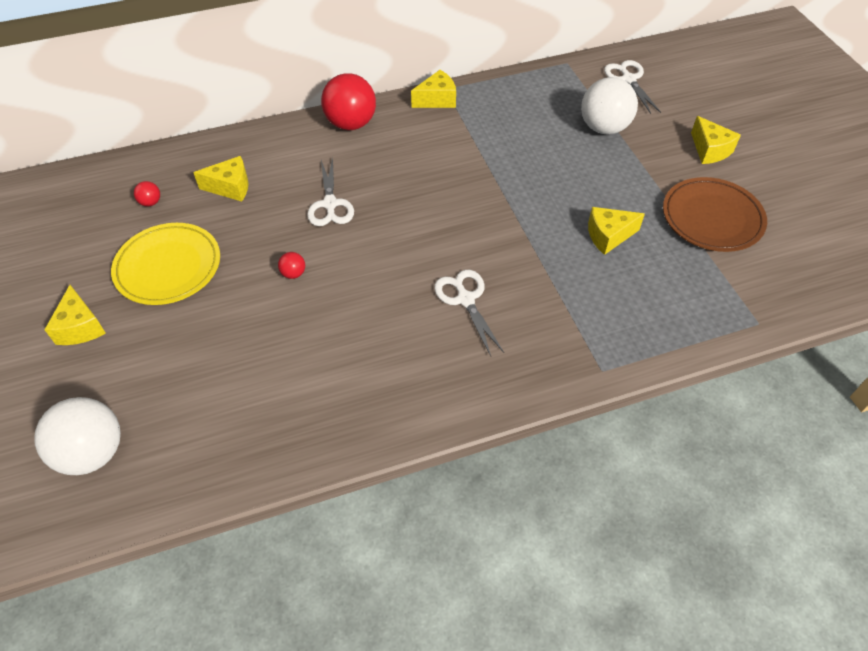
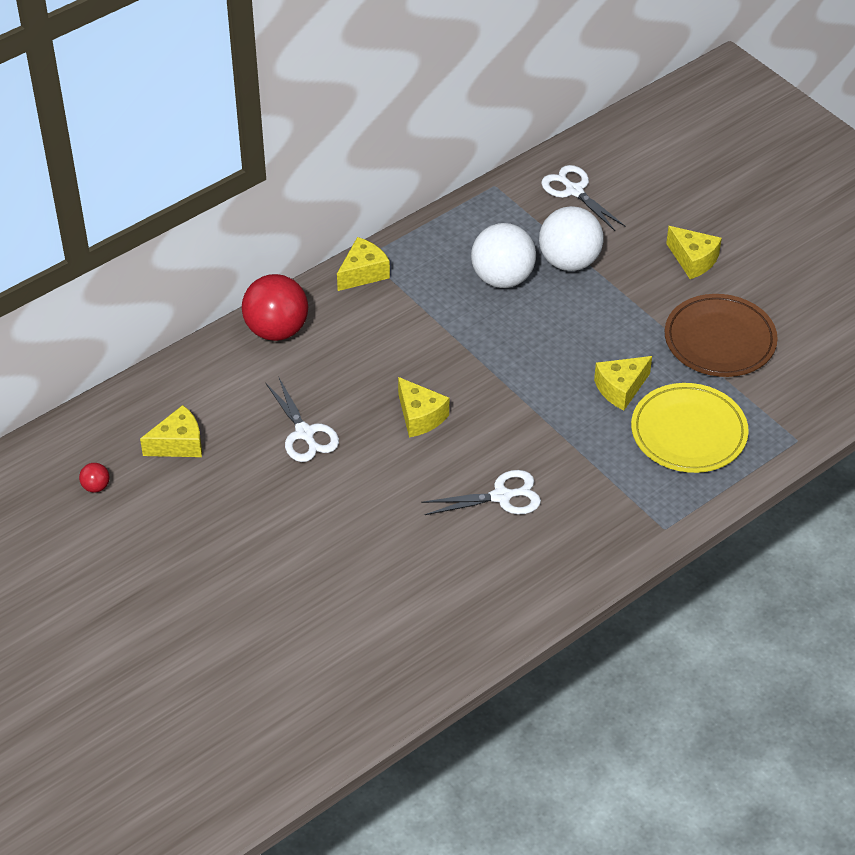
camera: 20 degrees left, 5 degrees down
white ball [34,397,121,475] -> white ball moved to [471,223,536,288]
yellow cheese [44,285,106,345] -> yellow cheese moved to [398,377,449,437]
yellow plate [111,223,220,305] -> yellow plate moved to [631,383,749,473]
red ball [278,252,305,279] -> none
white scissors [434,270,504,356] -> white scissors turned 120 degrees clockwise [421,470,541,515]

